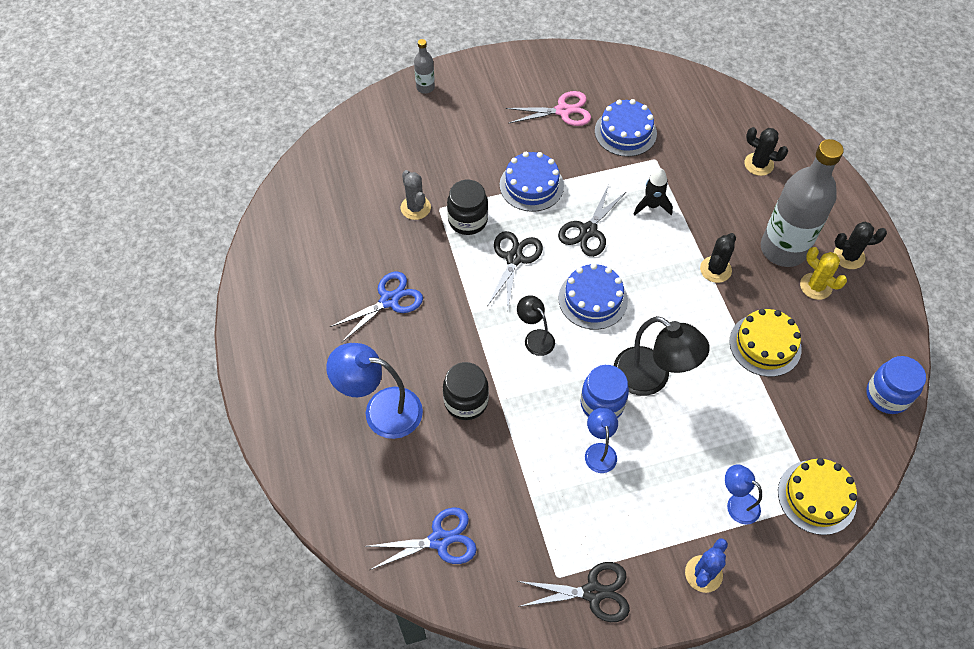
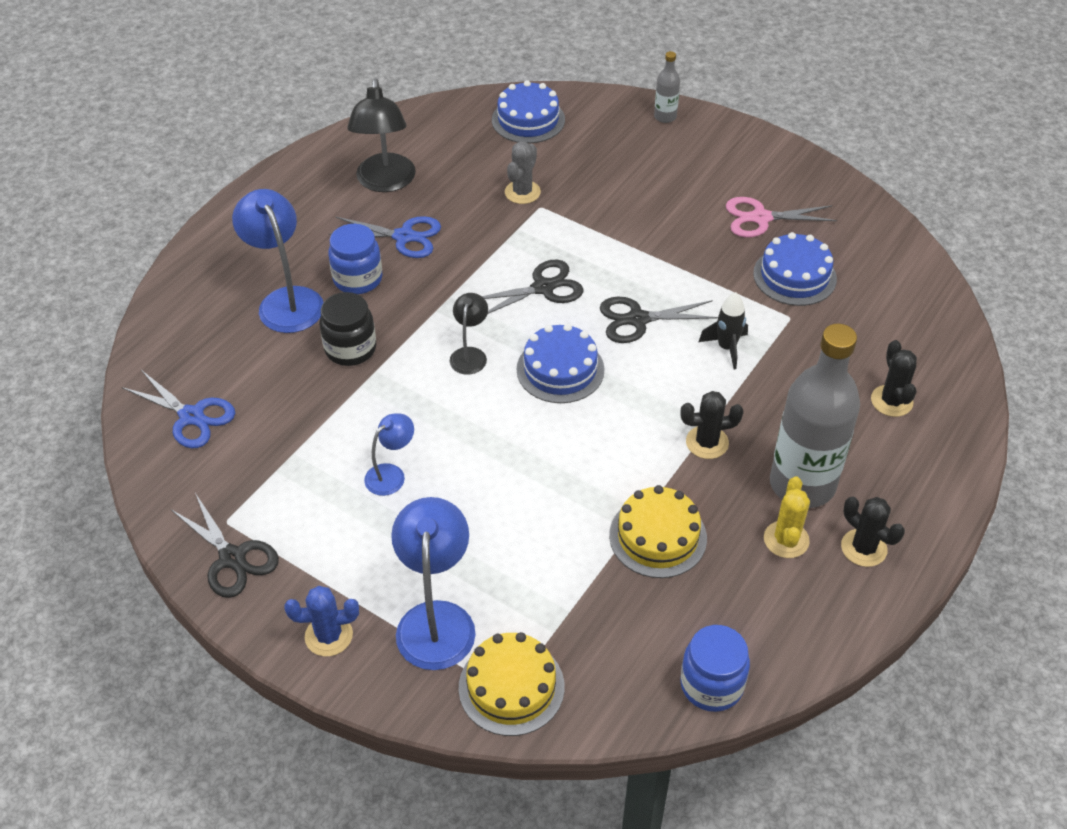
camera: 50 degrees right, 10 degrees down
black jar [447,180,488,235] -> none
blue cake [500,152,564,212] -> blue cake moved to [492,80,565,143]
pink scissors [506,91,591,126] -> pink scissors turned 135 degrees clockwise [726,197,837,238]
blue jar [580,365,629,418] -> blue jar moved to [328,224,383,294]
black lamp [614,316,710,396] -> black lamp moved to [347,79,416,192]
blue lamp [725,465,762,524] -> blue lamp [391,497,475,670], size x1.81

